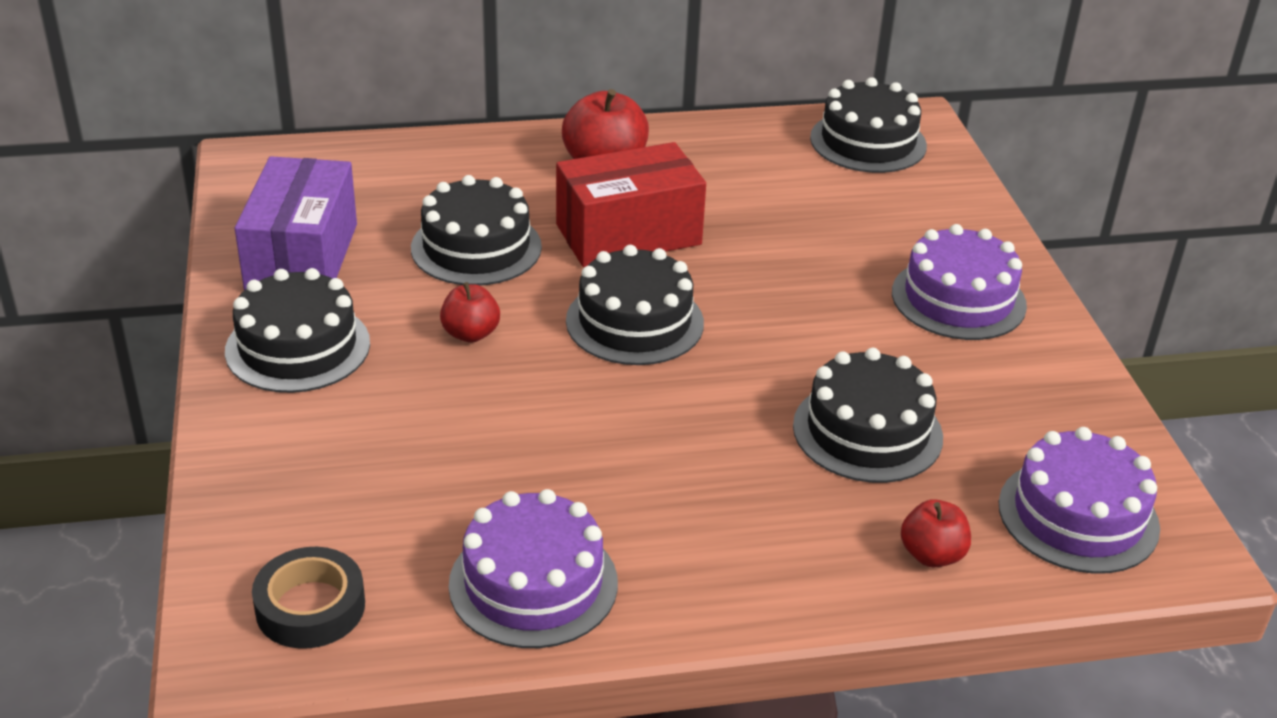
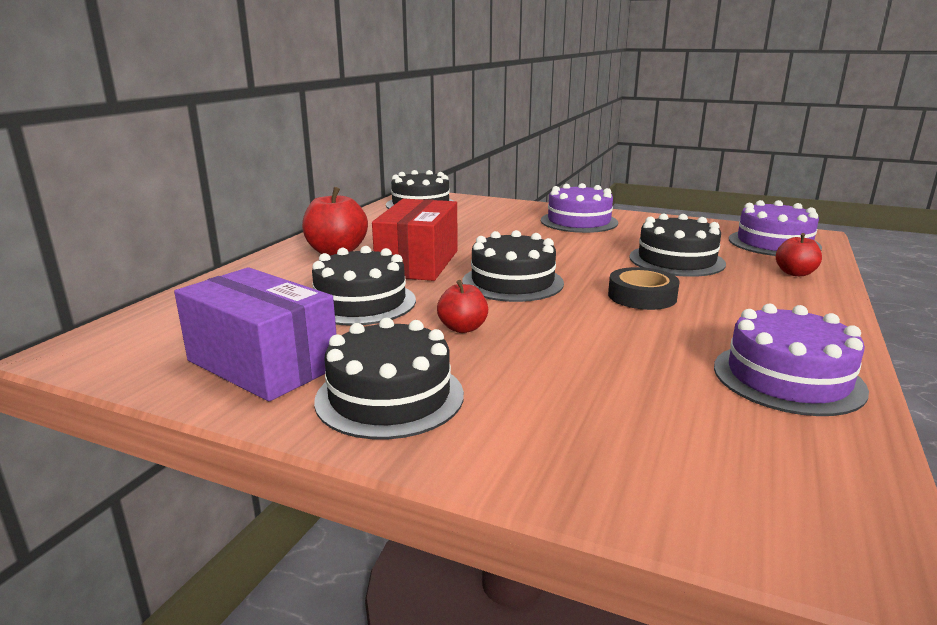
camera: 55 degrees left, 15 degrees down
black tape [252,547,365,649] -> black tape moved to [608,267,679,310]

